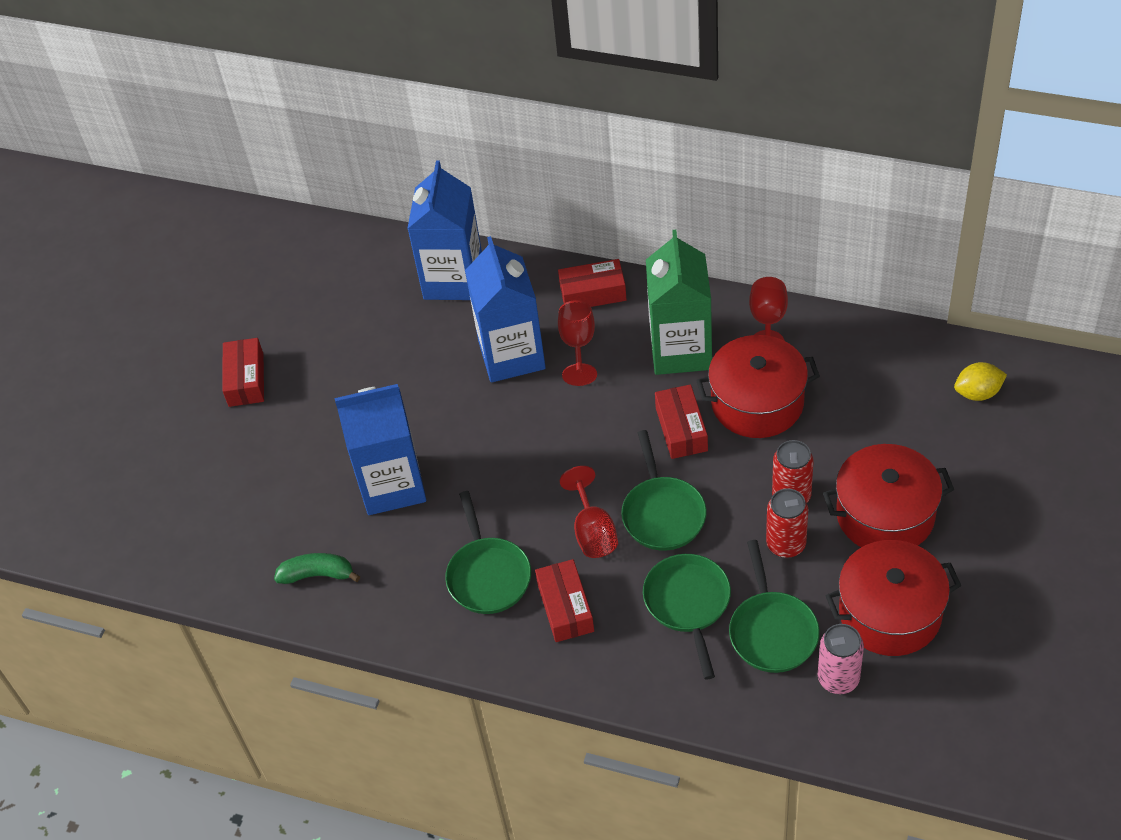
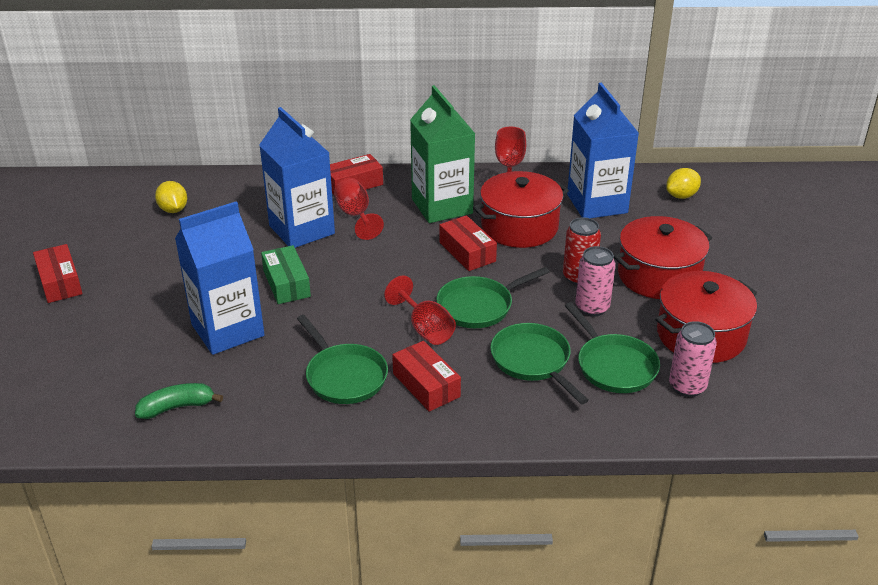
camera: 25 degrees left, 15 degrees down
blue carton [407,160,482,300] -> blue carton moved to [567,83,639,218]
green pan [621,430,707,551] -> green pan turned 90 degrees clockwise [436,267,550,328]
red can [766,489,808,558] -> pink can [576,246,616,317]
none -> yellow lemon [155,181,187,213]
none -> green box [261,245,311,304]

